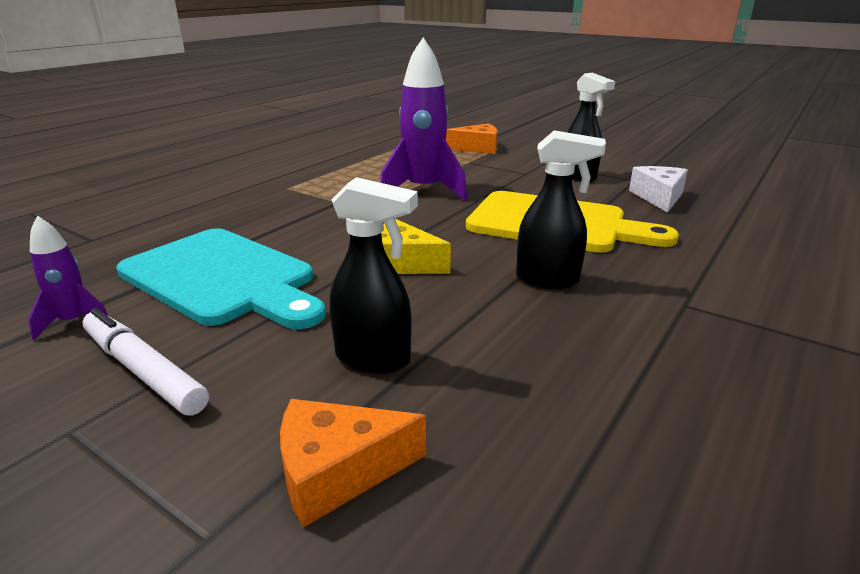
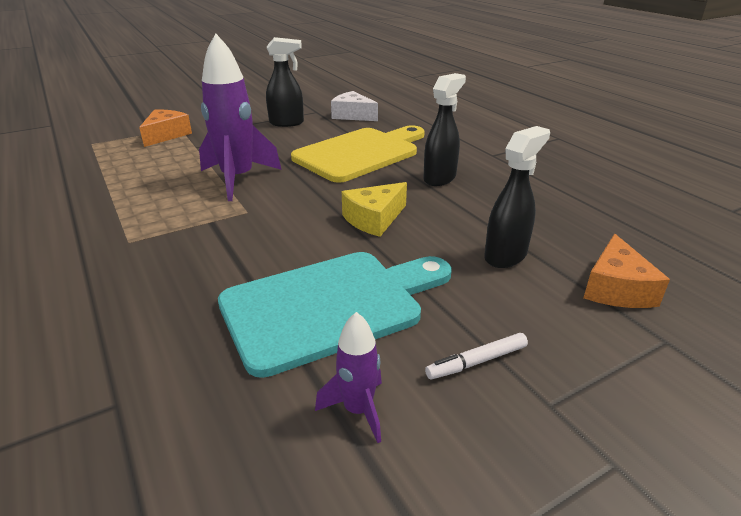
camera: 65 degrees left, 5 degrees up
white marker [83,308,209,415] -> white marker [425,333,528,379], size x0.61

